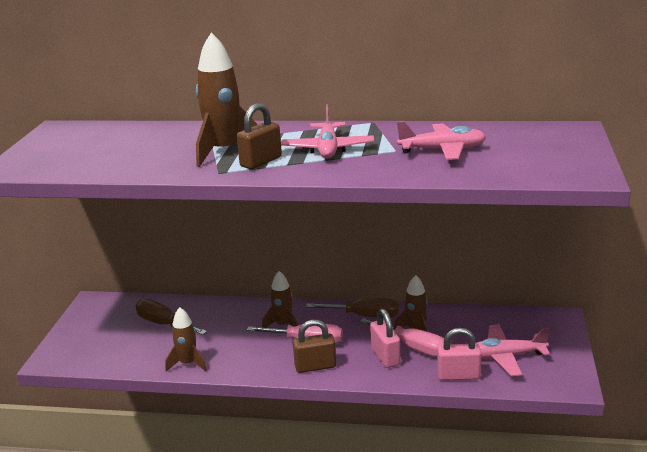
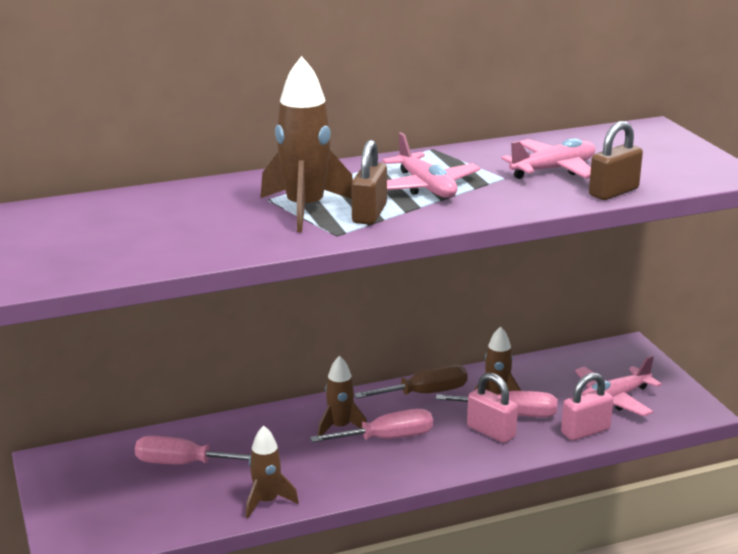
camera: 30 degrees left, 0 degrees up
brown screwdriver [136,299,207,335] -> pink screwdriver [135,435,251,464]
brown padlock [293,320,336,373] -> brown padlock moved to [589,121,643,200]

